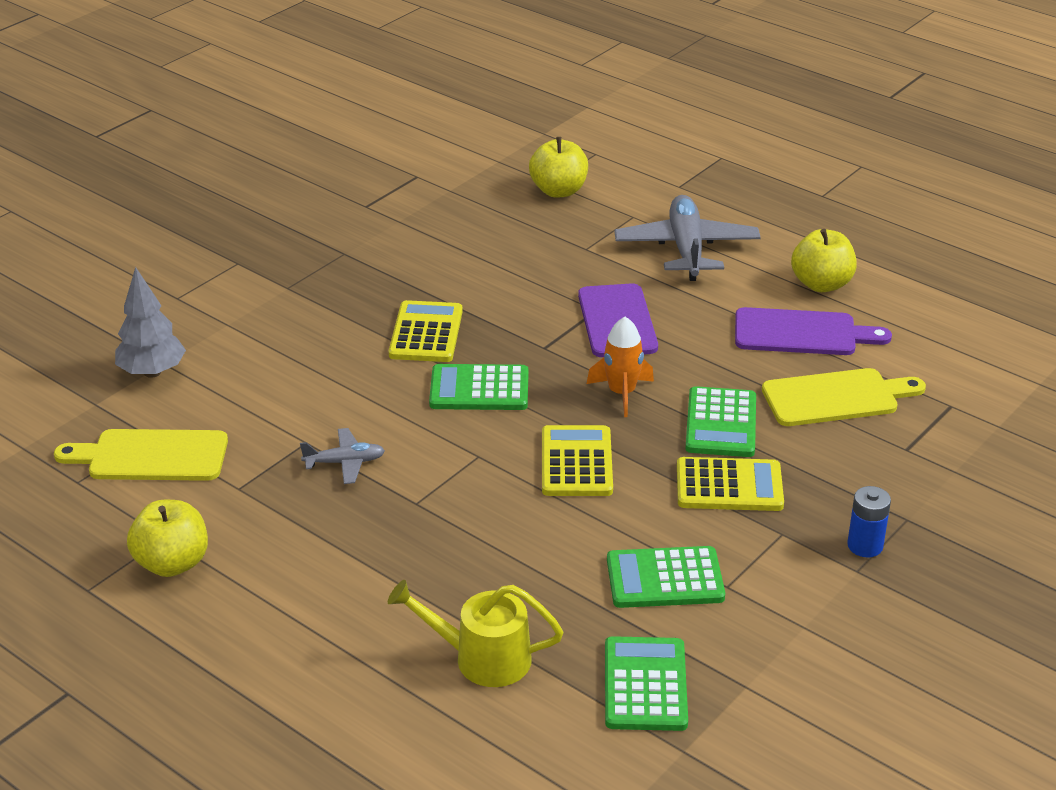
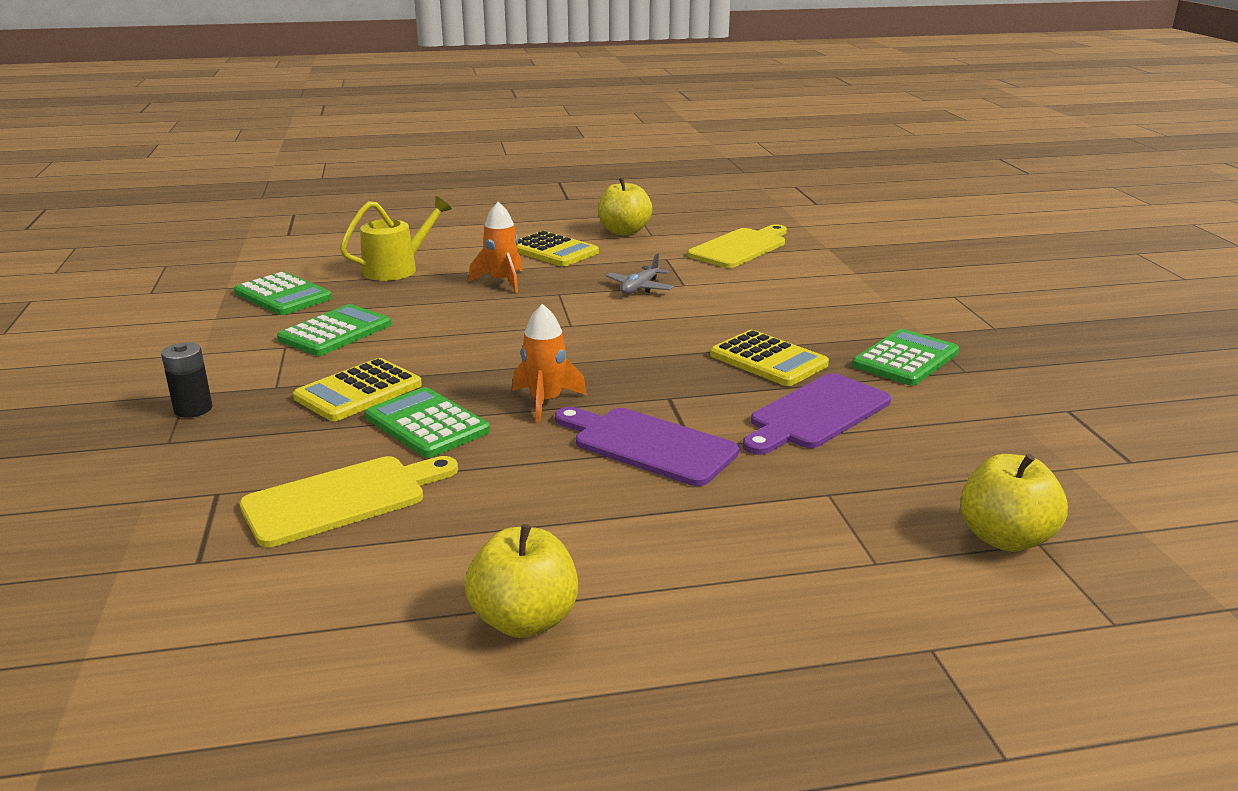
camera: 130 degrees right, 10 degrees down
grey tree [115,267,186,378] -> none
green calculator [429,364,528,410] -> green calculator moved to [852,329,959,386]
yellow calculator [542,425,613,496] -> yellow calculator moved to [517,231,599,266]
grey plane [614,195,761,281] -> none
purple cutting board [735,307,892,355] -> purple cutting board moved to [743,373,891,455]
yellow cutting board [762,368,926,426] -> yellow cutting board turned 150 degrees counterclockwise [240,456,458,547]
blue battery [847,486,891,557] -> black battery [161,343,212,418]
none -> orange rocket [468,202,523,293]

